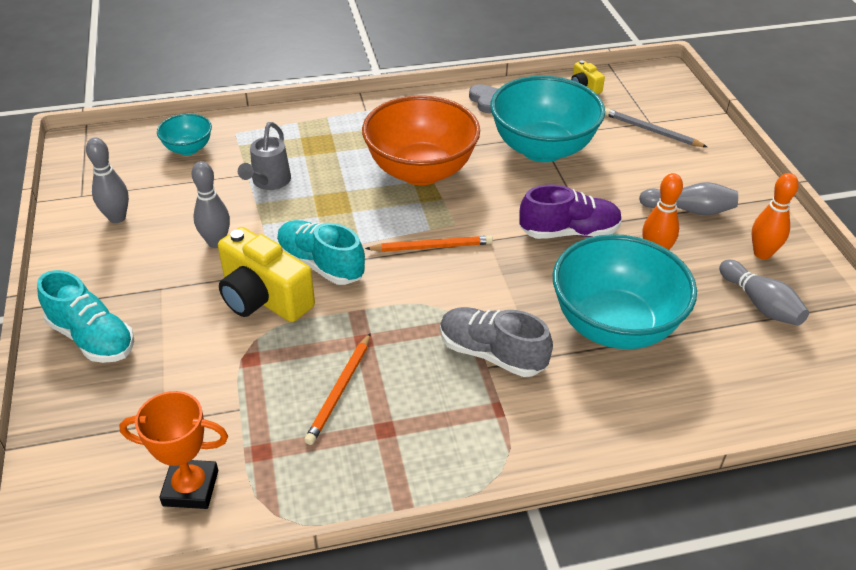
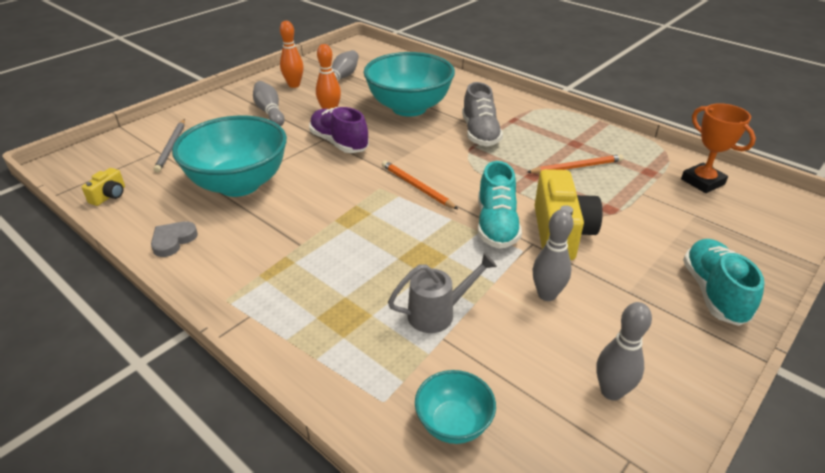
camera: 125 degrees left, 5 degrees down
orange bowl [362,95,480,185] -> none

